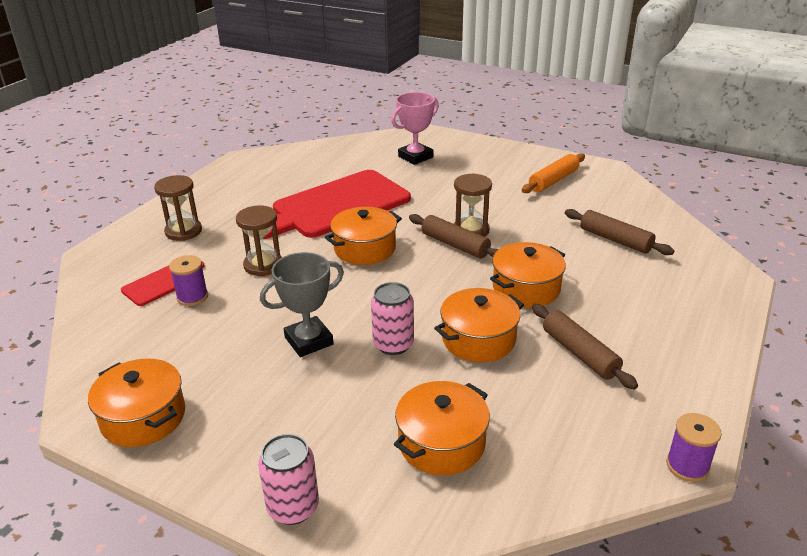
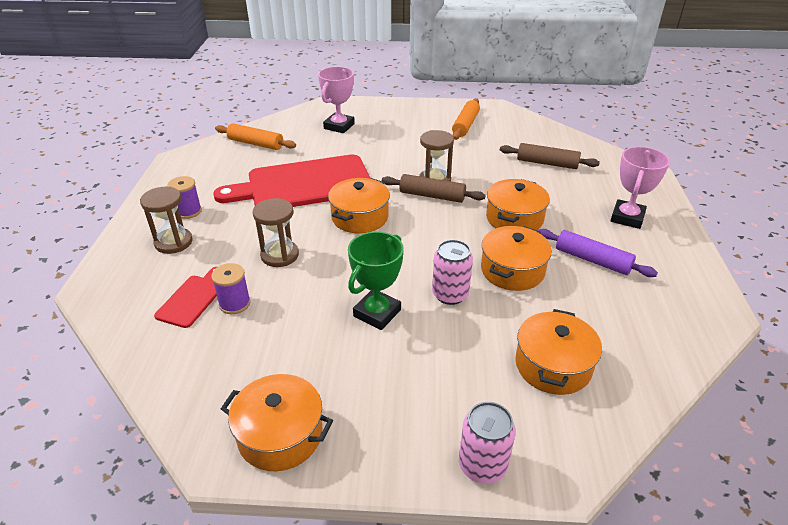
camera: 25 degrees left, 5 degrees up
grey trophy [260,252,344,357] -> green trophy [348,232,404,330]
red cutting board [263,170,411,239] -> red cutting board turned 45 degrees clockwise [213,155,371,207]
brown rolling pin [532,304,638,390] -> purple rolling pin [538,229,658,277]
purple spool [666,413,722,482] -> purple spool moved to [167,176,202,219]
none -> orange rolling pin [215,123,296,150]
none -> pink trophy [611,146,670,229]

